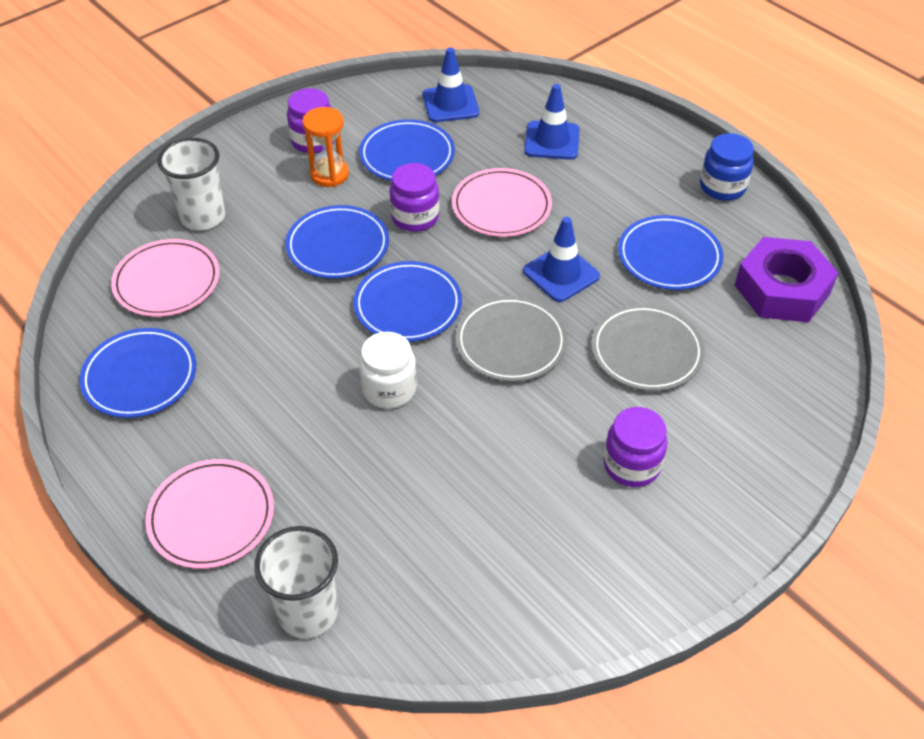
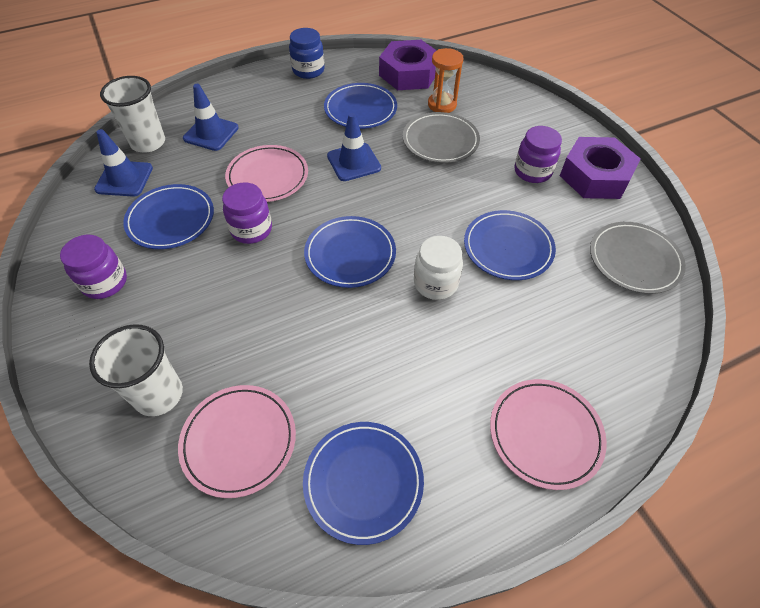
camera: 75 degrees left, 5 degrees up
white cup [255,526,338,639] -> white cup moved to [100,76,165,152]
blue plate [285,205,389,279] -> blue plate moved to [464,210,556,280]
orange hourglass [303,107,349,187] -> orange hourglass moved to [428,48,463,113]
grey plate [455,296,567,382] -> grey plate moved to [590,222,686,294]
none -> purple nut [560,137,641,199]

